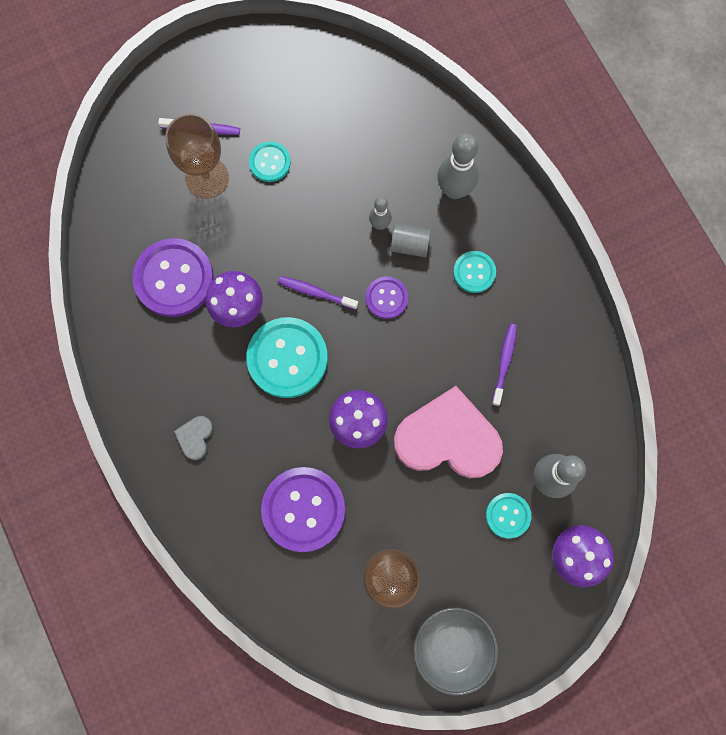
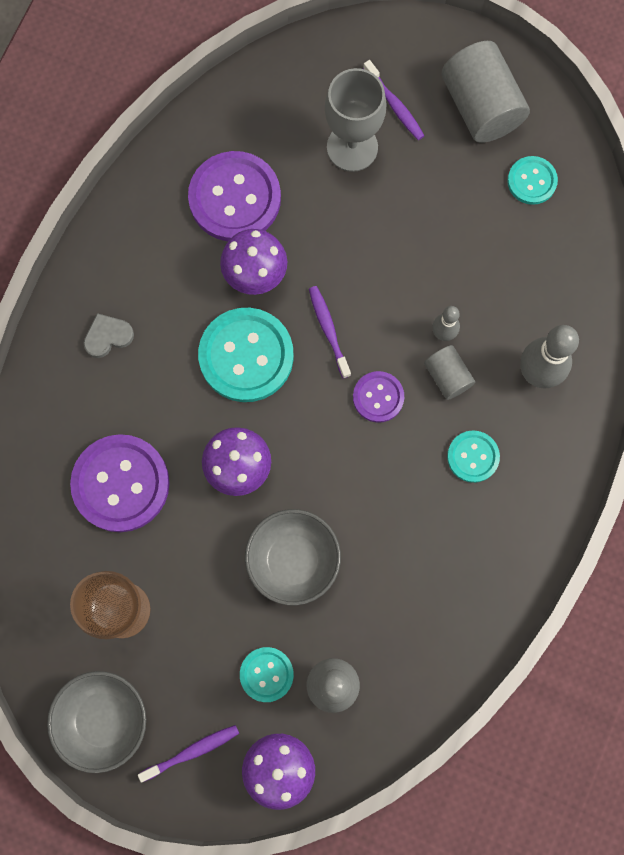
camera: 50 degrees right, 0 degrees up
brown goblet [165,113,229,199] -> grey goblet [325,68,387,172]
turquoise button [249,141,291,182] -> turquoise button moved to [507,156,558,205]
pink heart [394,386,503,478] -> grey bowl [245,509,341,606]
purple toothbrush [492,324,517,406] -> purple toothbrush moved to [138,725,239,783]
none -> grey cylinder [441,41,530,143]

